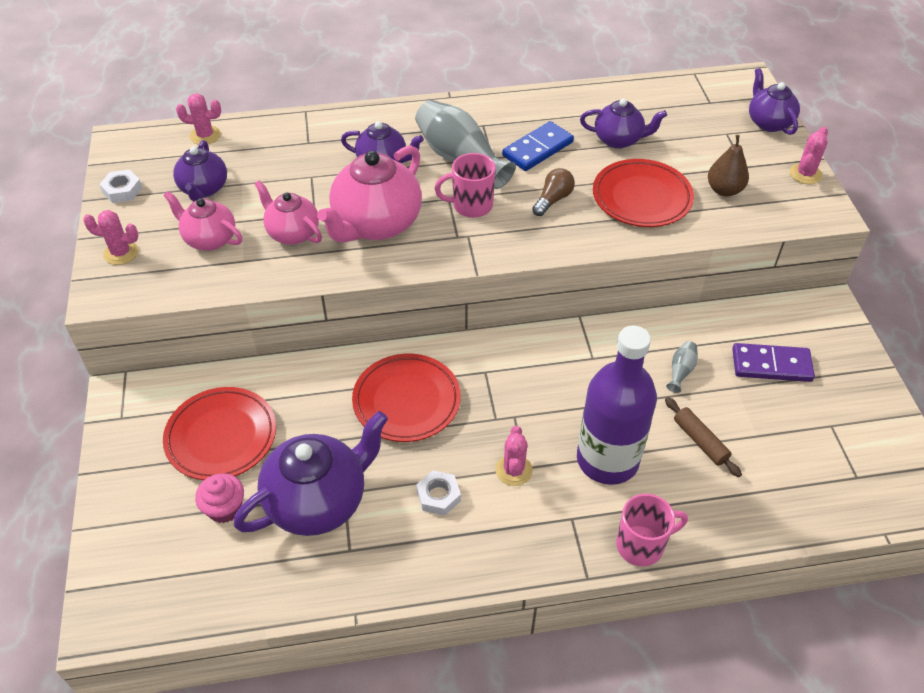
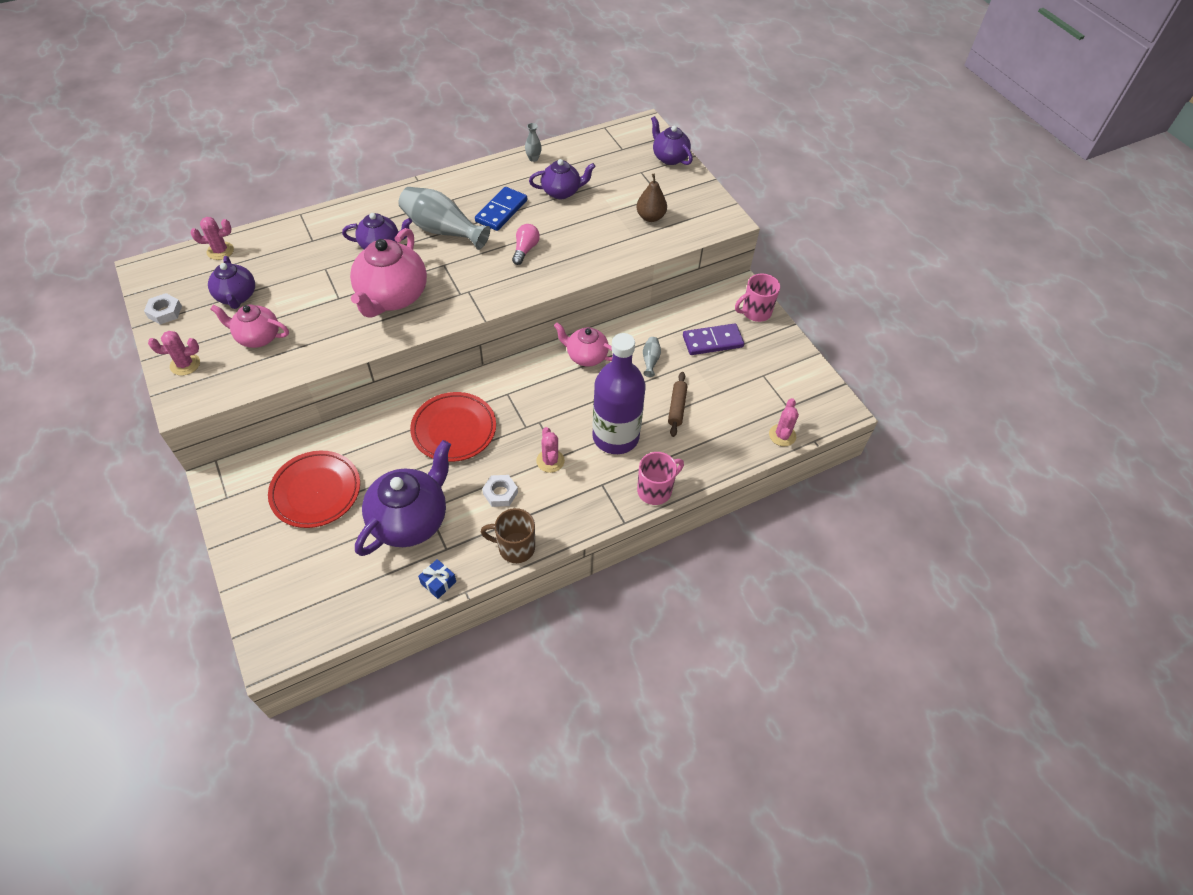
camera: 20 degrees left, 5 degrees up
pink cupcake [195,473,244,523] -> none
pink teapot [255,180,322,245] -> pink teapot moved to [554,322,612,367]
pink mug [434,153,495,218] -> pink mug moved to [735,273,780,322]
brown light bulb [532,168,575,216] -> pink light bulb [512,224,540,265]
red plate [593,159,694,227] -> none
brown rolling pin [665,397,742,477] -> brown rolling pin turned 60 degrees clockwise [668,372,687,437]
pink cactus [790,127,828,184] -> pink cactus moved to [769,398,799,446]
none -> blue gift [418,559,456,599]
none -> brown mug [481,508,535,563]
none -> grey vase [525,123,542,162]

